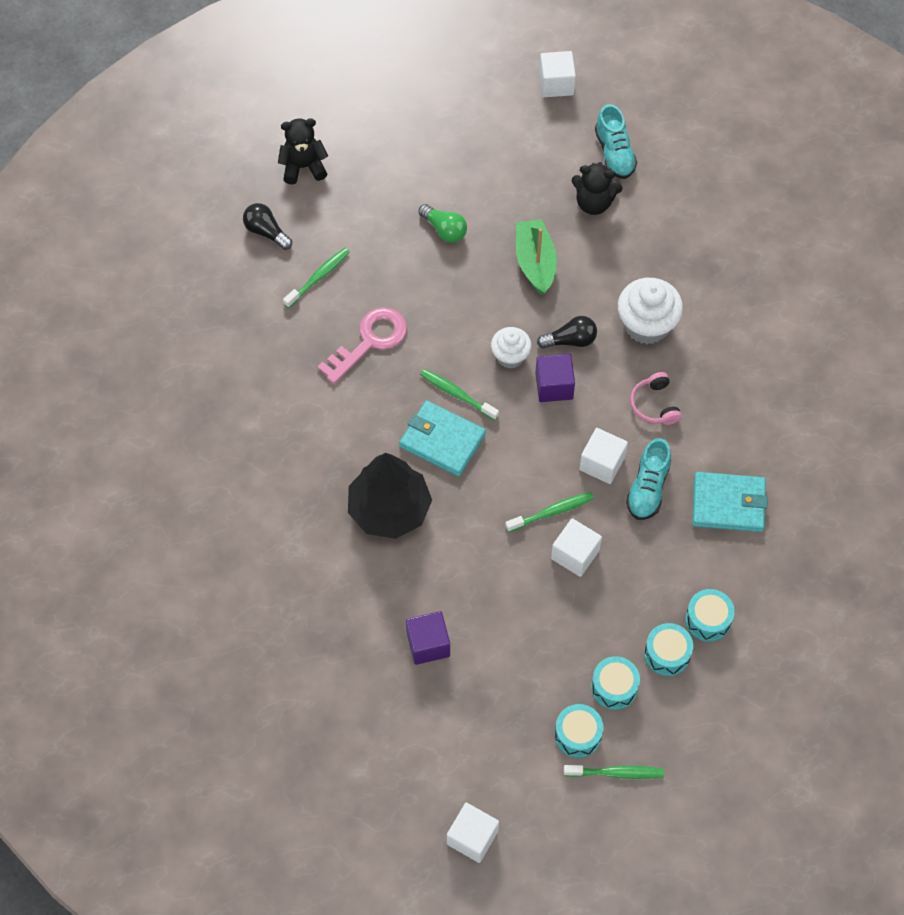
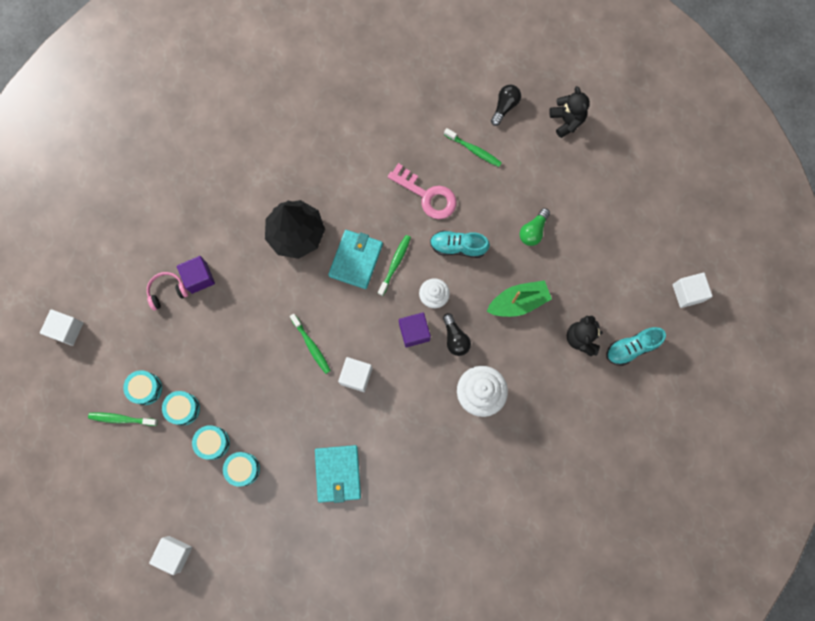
camera: 80 degrees right, 15 degrees up
white cube [551,518,602,577] -> white cube moved to [149,536,192,575]
green toothbrush [564,765,664,779] -> green toothbrush turned 105 degrees clockwise [88,412,158,426]
turquoise shoe [626,438,671,520] -> turquoise shoe moved to [430,231,490,258]
pink headphones [630,372,682,425] -> pink headphones moved to [147,272,188,311]

